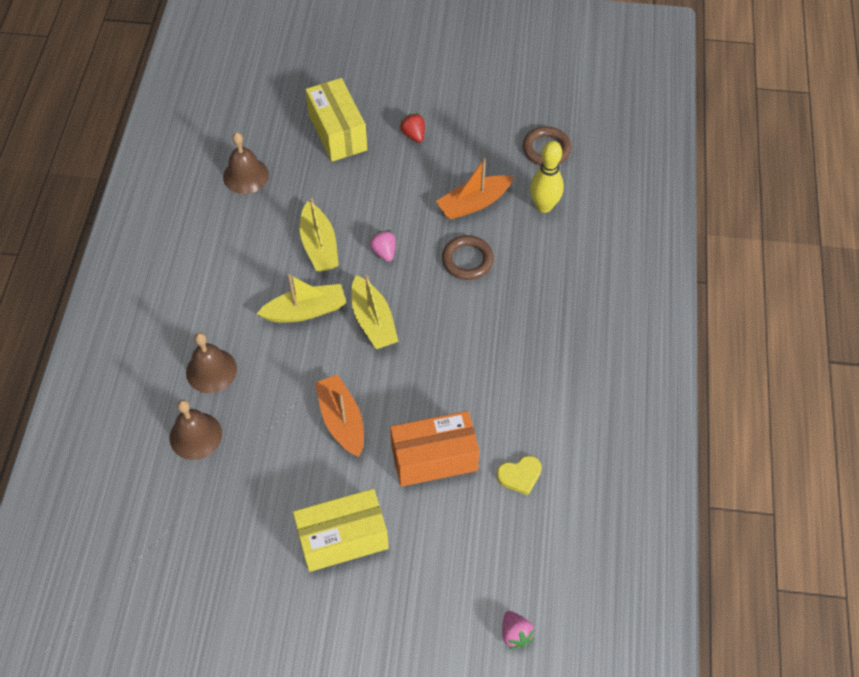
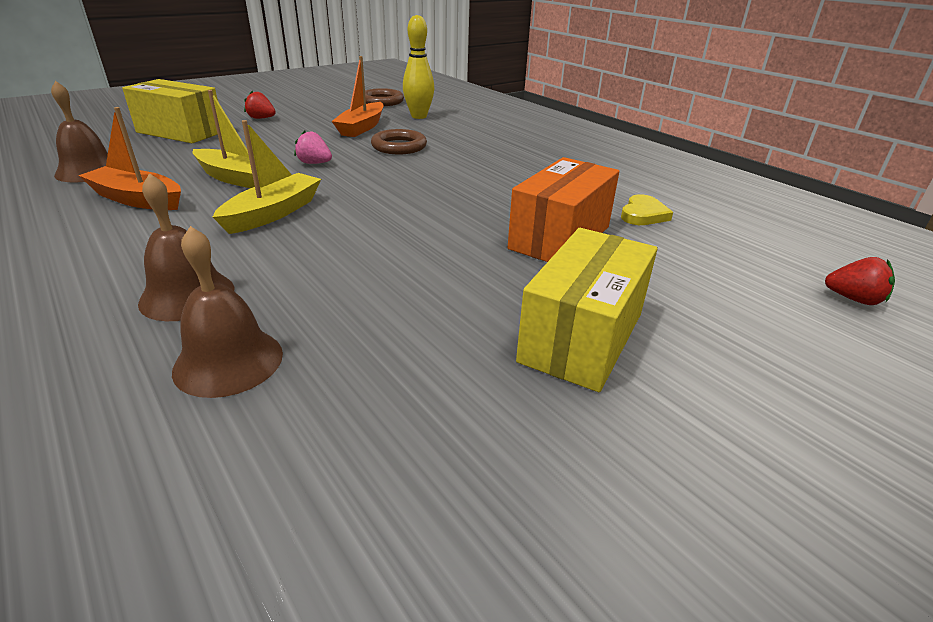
camera: 45 degrees left, 25 degrees down
orange boat [315,374,364,457] -> orange boat moved to [78,107,181,210]
yellow boat [351,275,399,349] -> none
pink strawberry [502,611,534,649] -> red strawberry [825,257,895,305]

